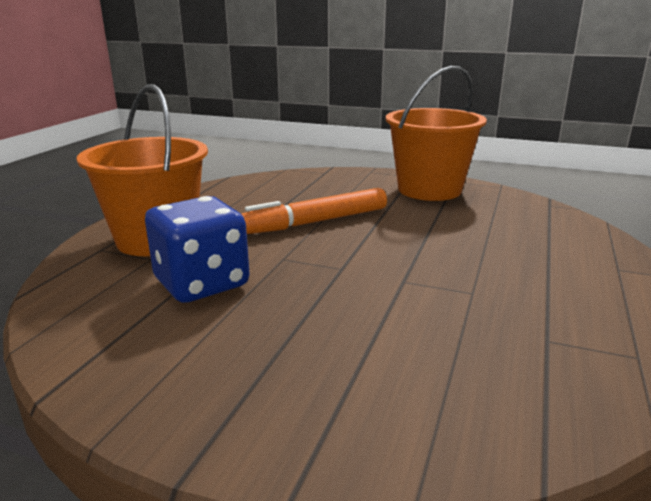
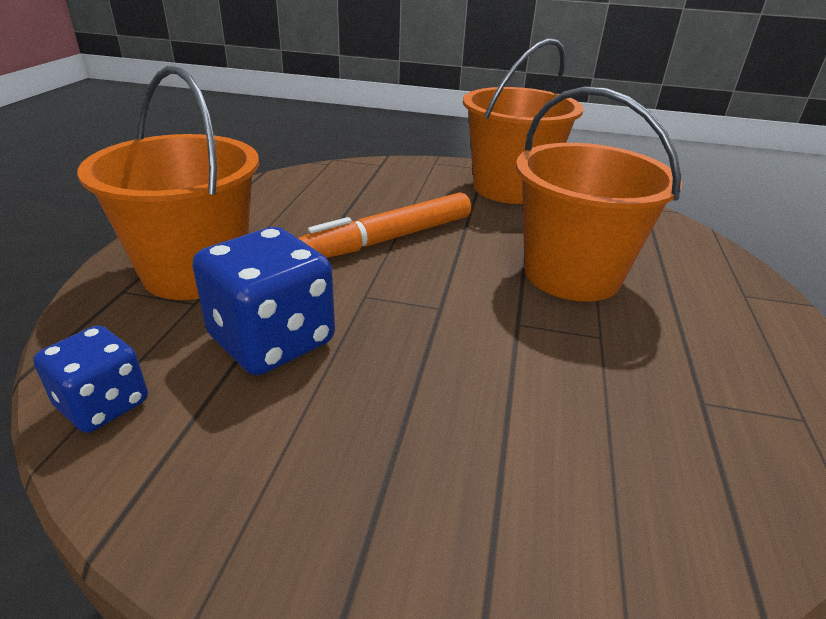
camera: 10 degrees left, 10 degrees up
none -> blue dice [33,325,148,433]
none -> orange bucket [516,86,682,302]

